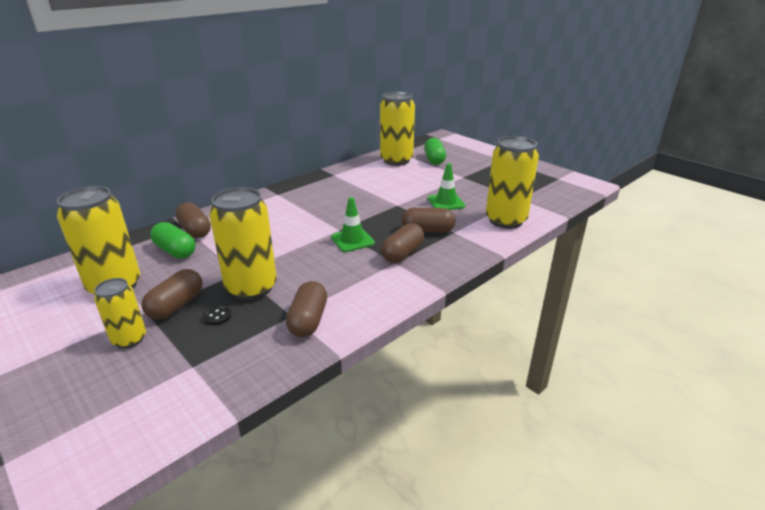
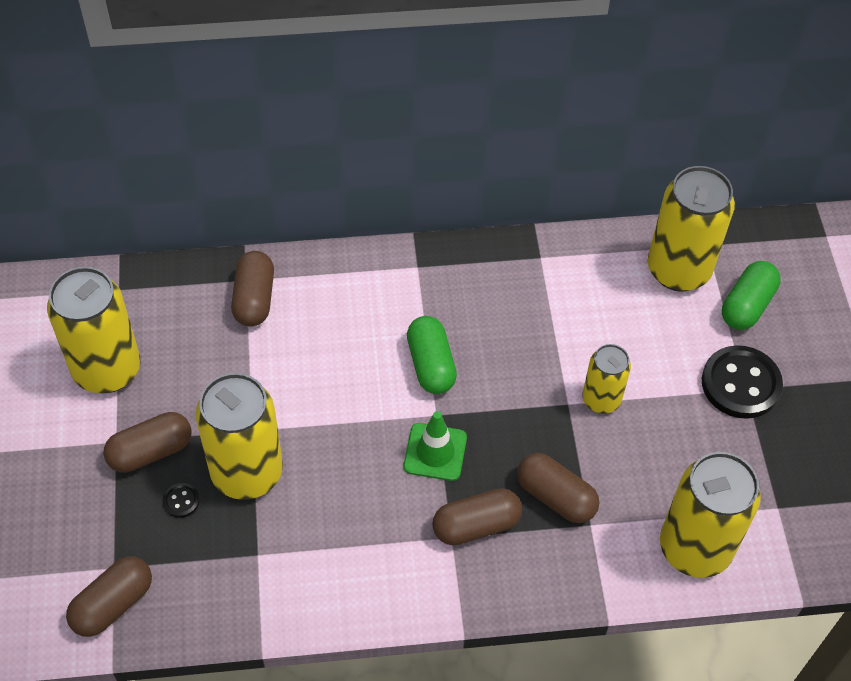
camera: 35 degrees right, 25 degrees up
yellow can [94,278,146,349] -> yellow can moved to [582,344,631,414]
green capsule [150,222,196,259] -> green capsule moved to [407,316,457,394]
brown capsule [286,281,327,337] -> brown capsule moved to [66,556,152,637]
green traffic cone [428,163,465,210] -> none
none -> black button [702,345,783,419]

